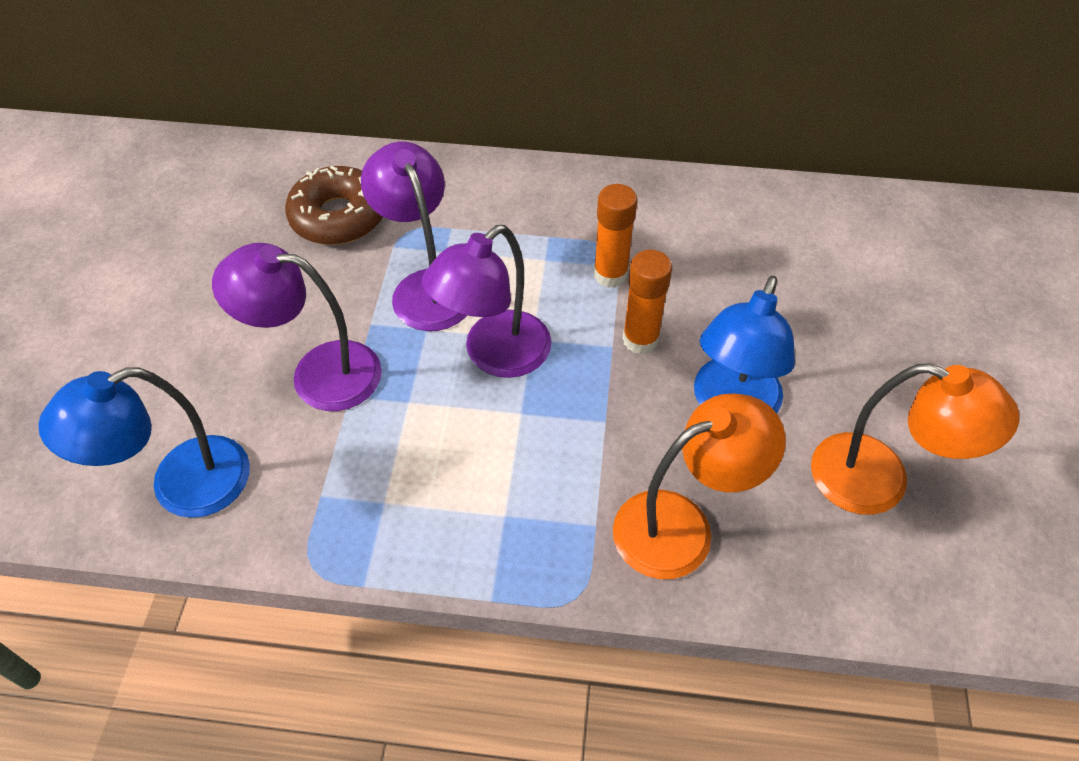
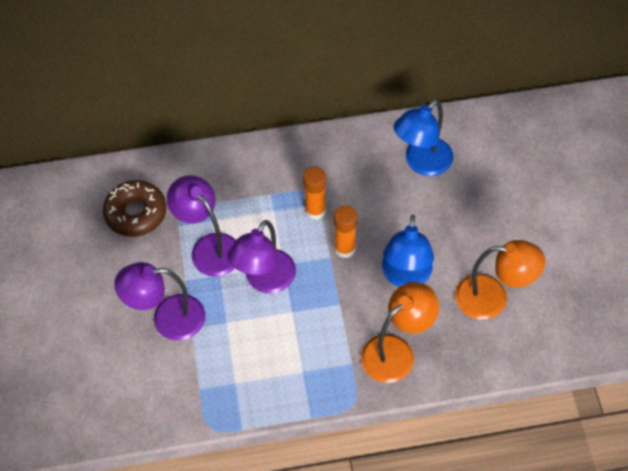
camera: 15 degrees left, 5 degrees up
blue lamp [38,367,250,518] -> blue lamp moved to [394,99,453,176]

